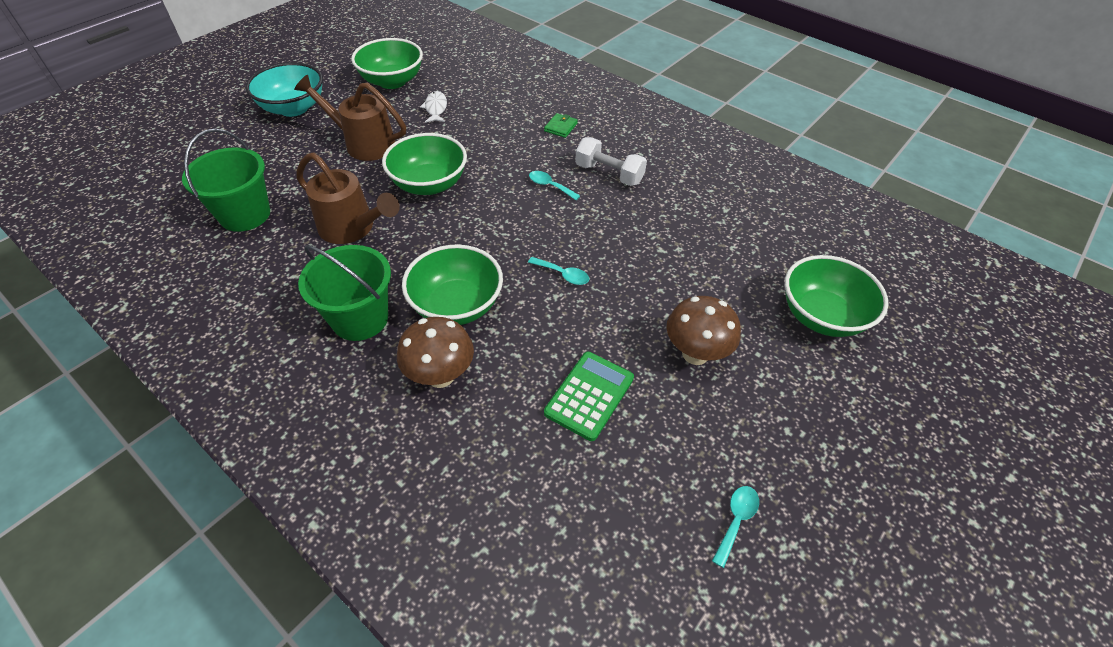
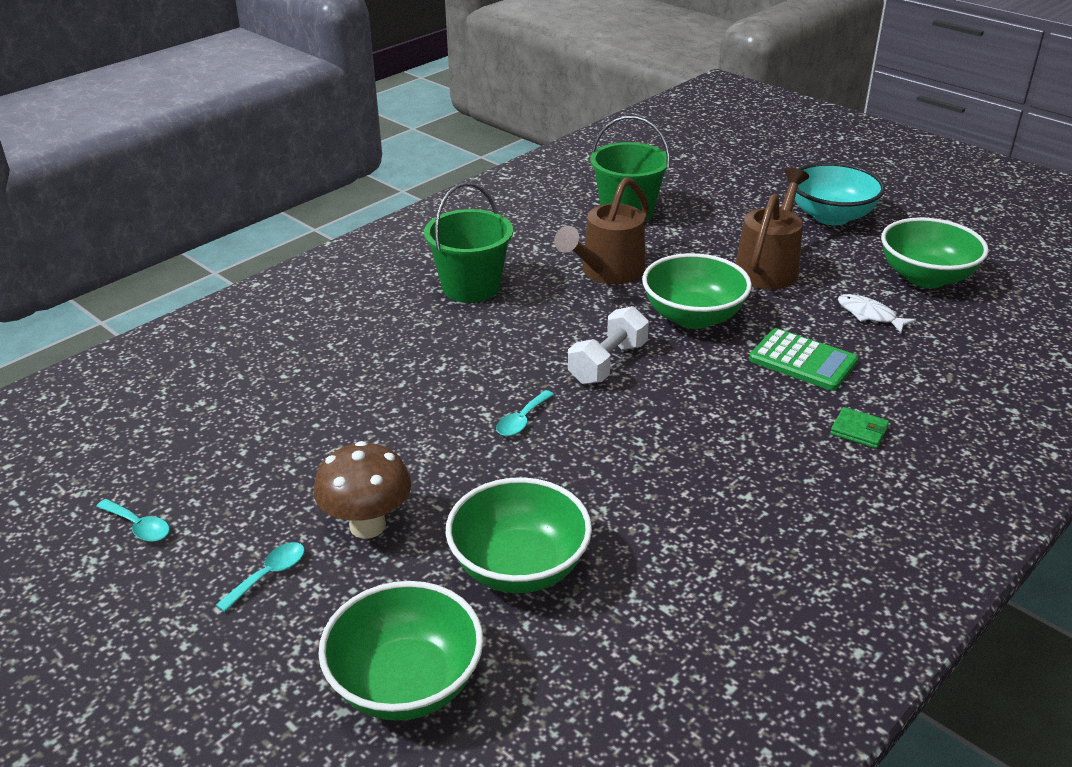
camera: 95 degrees right, 15 degrees down
brown mushroom [397,317,474,388] -> none
green bowl [402,244,503,325] -> green bowl moved to [445,477,592,593]
white fish [420,91,447,123] -> white fish turned 135 degrees counterclockwise [838,294,916,333]
turquoise spoon [529,171,580,200] -> turquoise spoon moved to [216,542,305,612]
green calculator [544,352,634,441] -> green calculator moved to [749,328,858,391]
white dumbbell [575,137,647,186] -> white dumbbell moved to [568,306,649,385]

